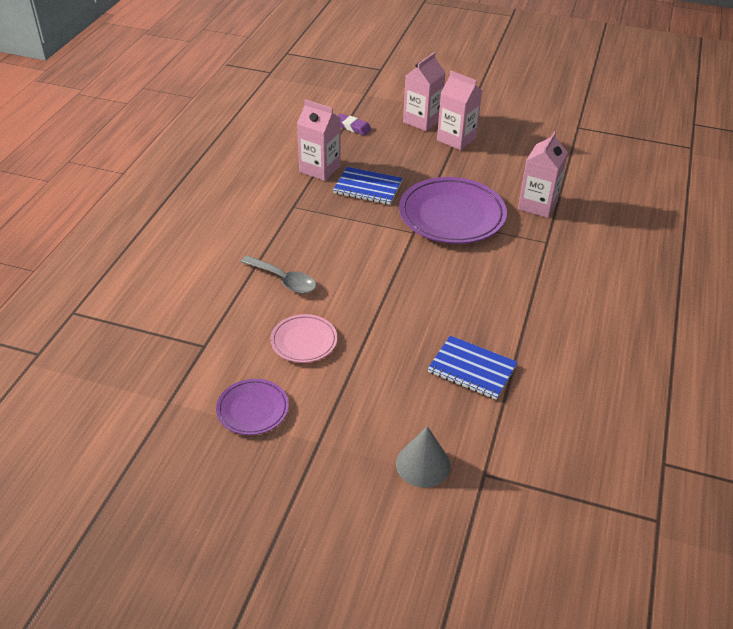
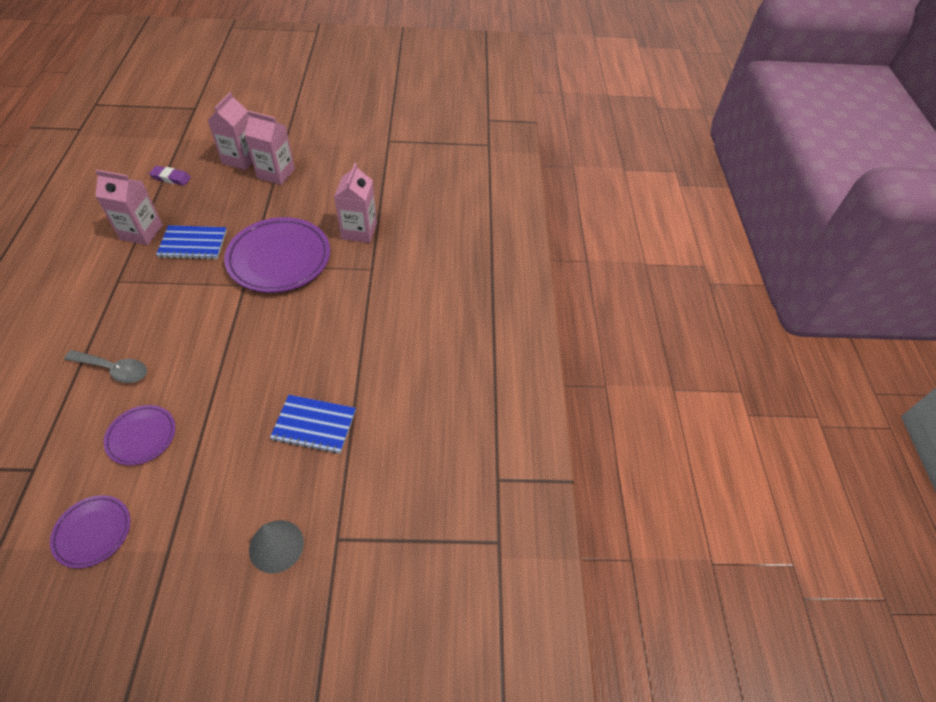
camera: 20 degrees left, 10 degrees up
pink plate [270,314,337,363] -> purple plate [104,405,176,465]

